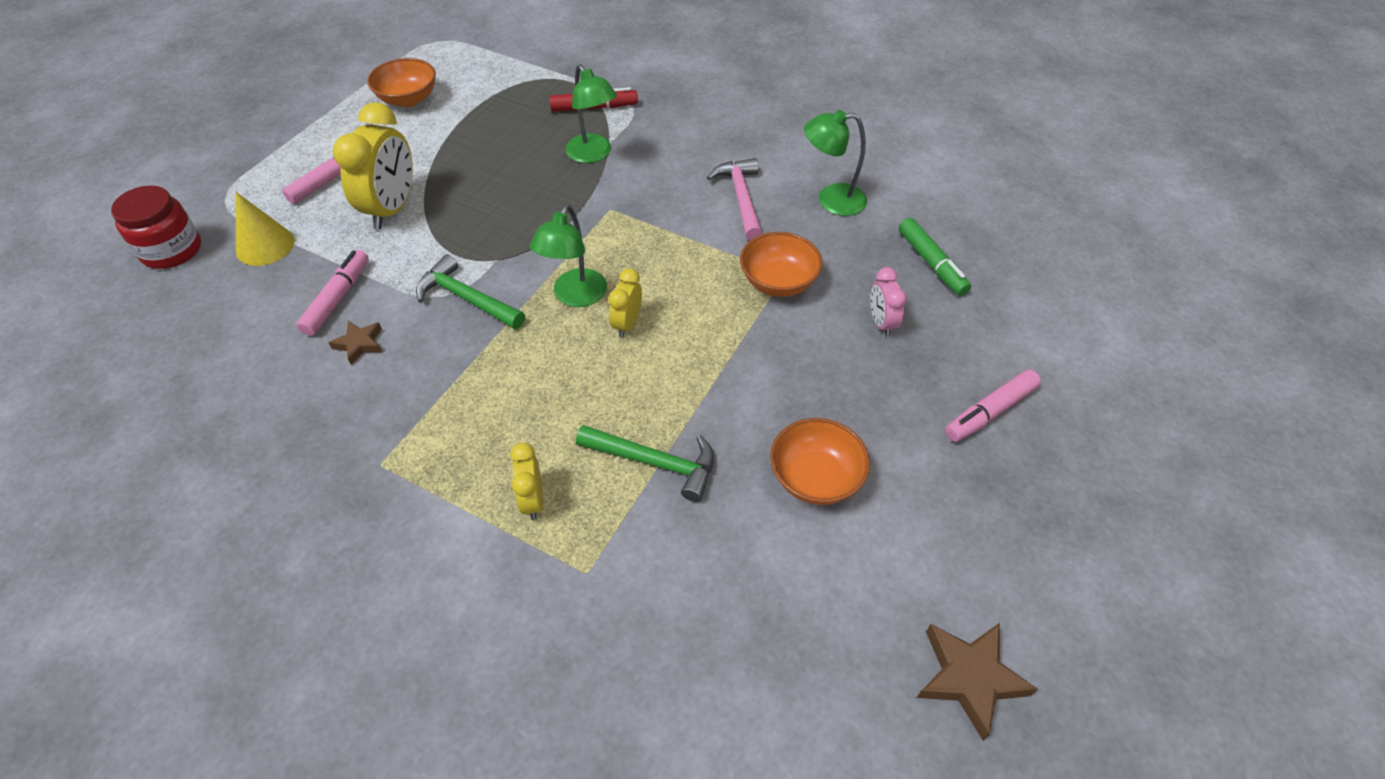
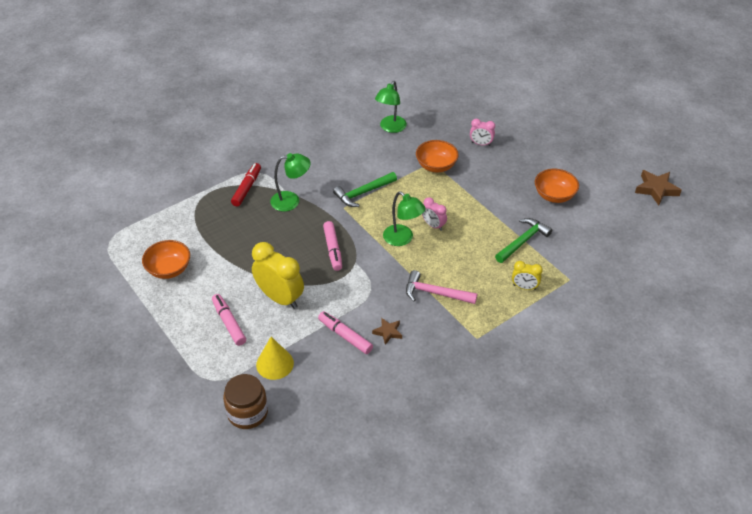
camera: 65 degrees left, 5 degrees down
red jar [111,185,201,269] -> brown jar [223,374,268,429]
green hammer [416,254,525,329] -> green hammer moved to [333,172,397,207]
yellow clock [608,268,642,338] -> pink clock [422,197,447,231]
pink hammer [707,158,763,240] -> pink hammer moved to [406,270,477,304]
green marker [899,218,971,296] -> none
pink marker [945,369,1041,442] -> pink marker moved to [323,221,342,271]

